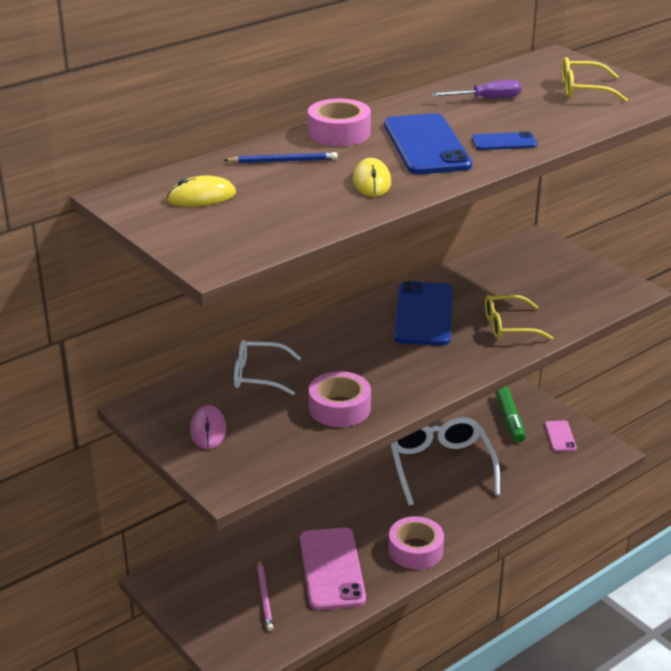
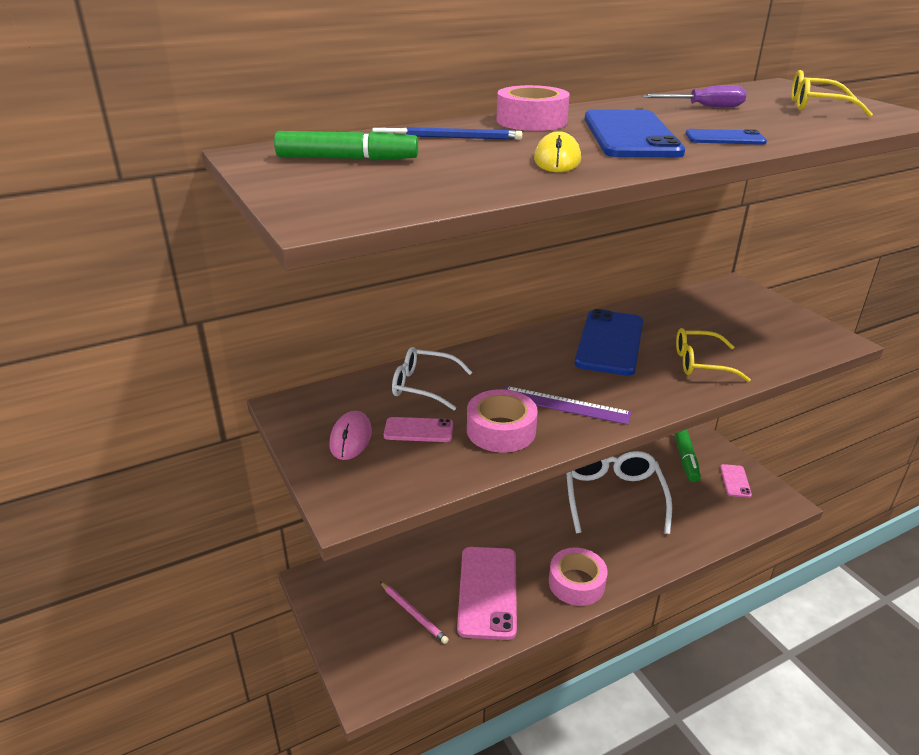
camera: 10 degrees right, 0 degrees up
yellow mouse [167,176,236,207] -> green marker [274,128,418,161]
pink pencil [257,559,273,631] -> pink pencil turned 45 degrees counterclockwise [380,582,449,644]
none -> pink phone [384,417,453,442]
none -> purple ruler [504,386,632,425]

